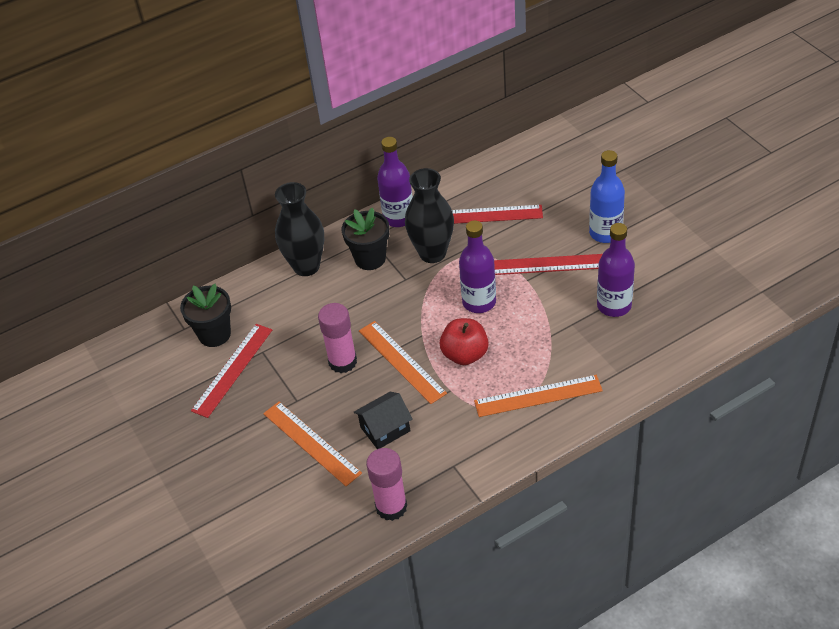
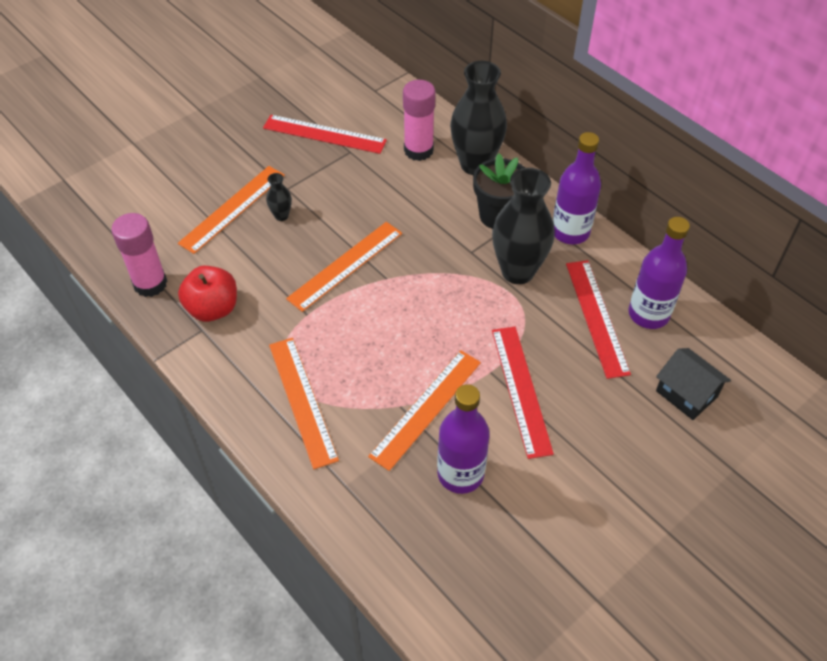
camera: 75 degrees right, 5 degrees up
black flower pot [180,284,231,347] -> none
pink glue stick [318,303,357,373] -> pink glue stick moved to [403,80,436,161]
black house [354,392,413,449] -> black house moved to [656,348,731,420]
red apple [440,318,489,365] -> red apple moved to [178,266,237,322]
purple bottle [459,220,496,313] -> purple bottle moved to [628,217,690,329]
blue bottle [589,150,625,243] -> none
none -> black vase [266,173,292,221]
none -> orange ruler [368,350,481,471]

